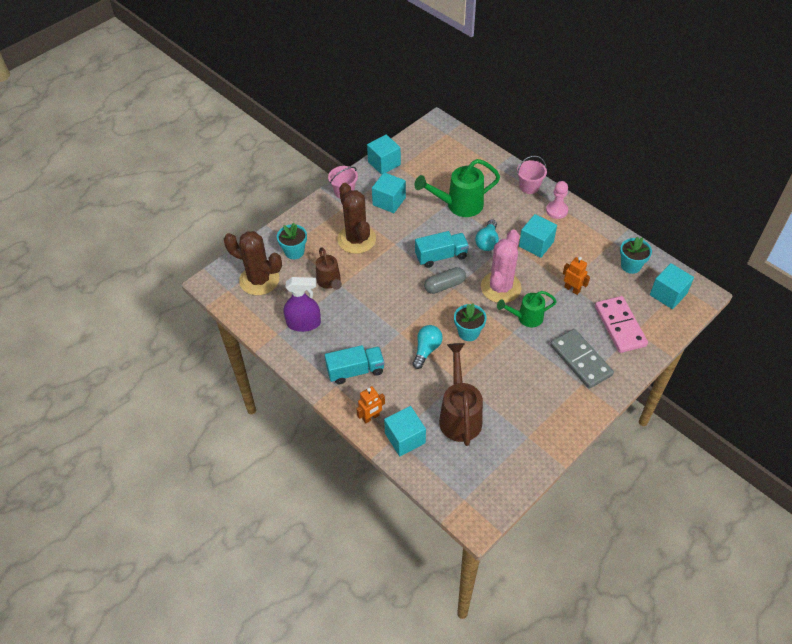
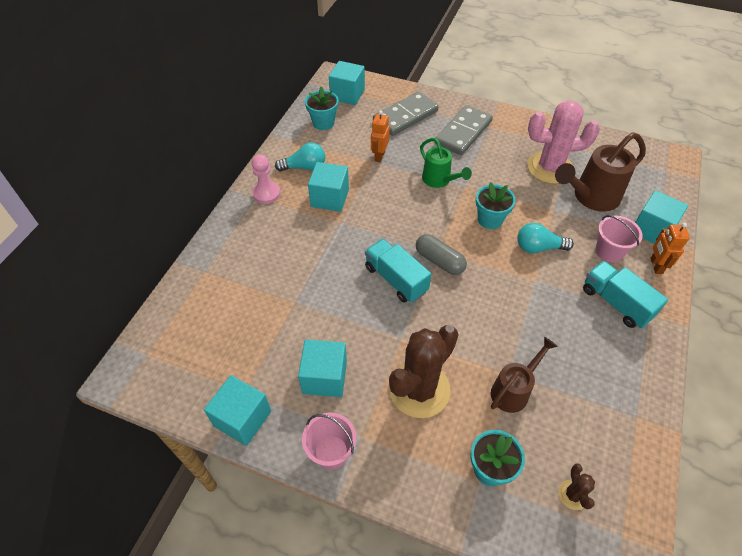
camera: 115 degrees left, 0 degrees up
brown cactus [224,231,282,295] -> brown cactus [558,463,595,510], size x0.43
purple spray bottle [284,277,321,332] -> none
orange robot [357,386,385,423] -> orange robot turned 120 degrees counterclockwise [650,222,690,274]
green watering can [414,159,500,217] -> none
turquoise light bulb [475,219,499,251] -> turquoise light bulb moved to [275,143,325,171]
pink cactus [481,230,522,303] -> pink cactus moved to [527,100,600,184]
pink bucket [517,156,547,194] -> pink bucket moved to [596,215,643,262]
pink domino [595,296,648,353] -> grey domino [373,92,439,136]

